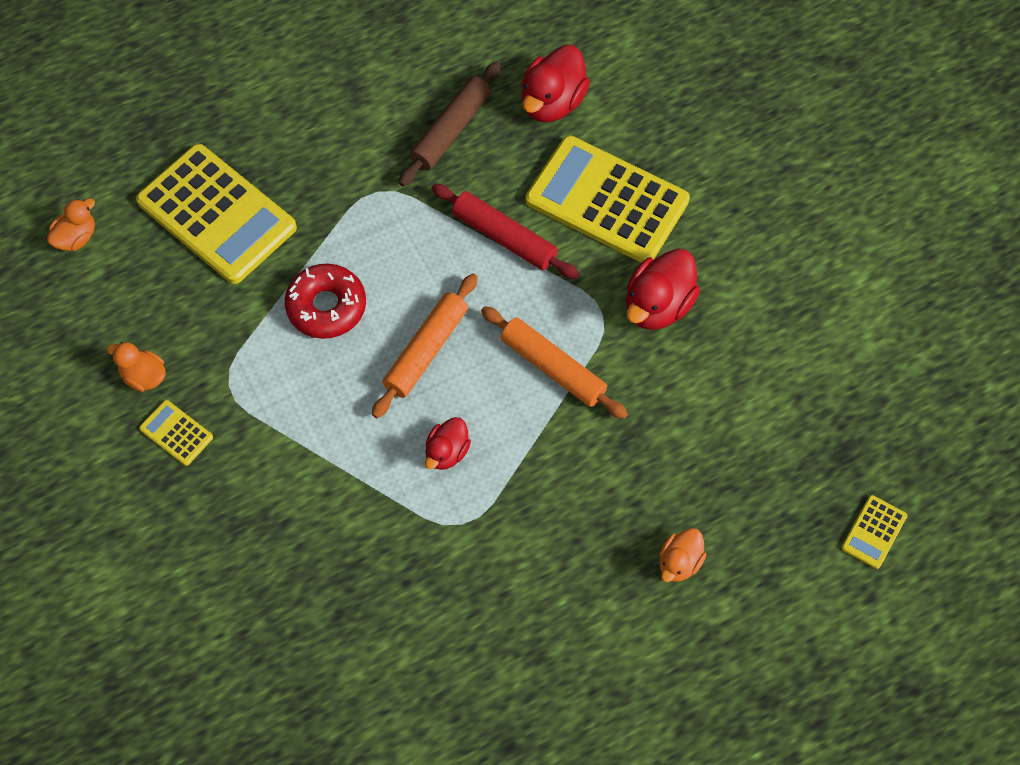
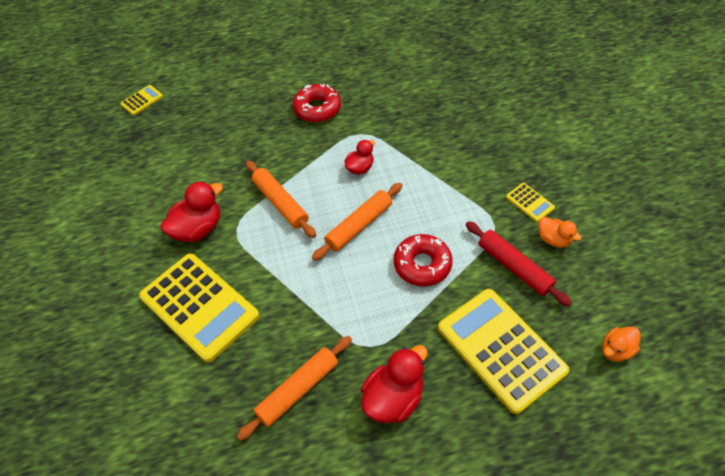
camera: 165 degrees left, 10 degrees down
brown rolling pin [399,61,501,187] -> orange rolling pin [237,336,352,441]
red rolling pin [431,183,579,279] -> red rolling pin moved to [466,221,572,307]
red duck [521,45,590,122] -> red duck moved to [361,345,428,423]
orange duck [659,528,707,582] -> none
none -> red donut [293,83,341,122]

